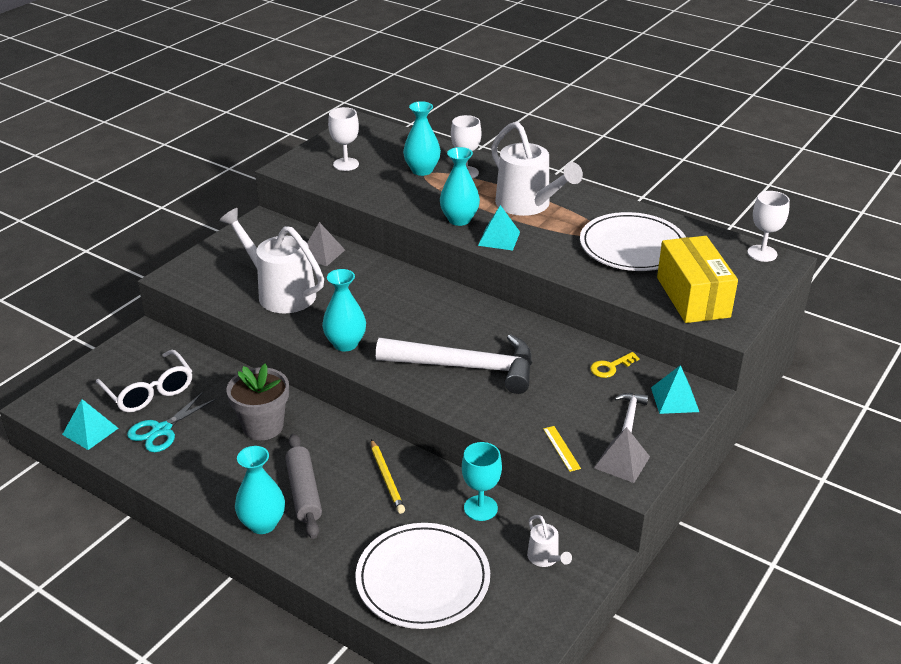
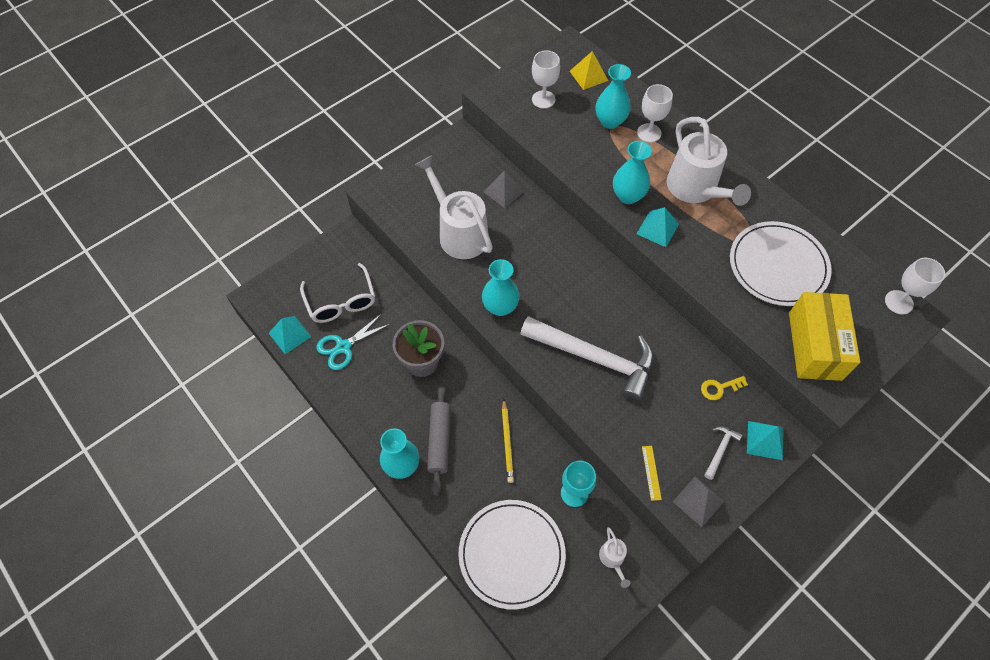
camera: 15 degrees right, 25 degrees up
none -> yellow pyramid [570,51,608,90]

